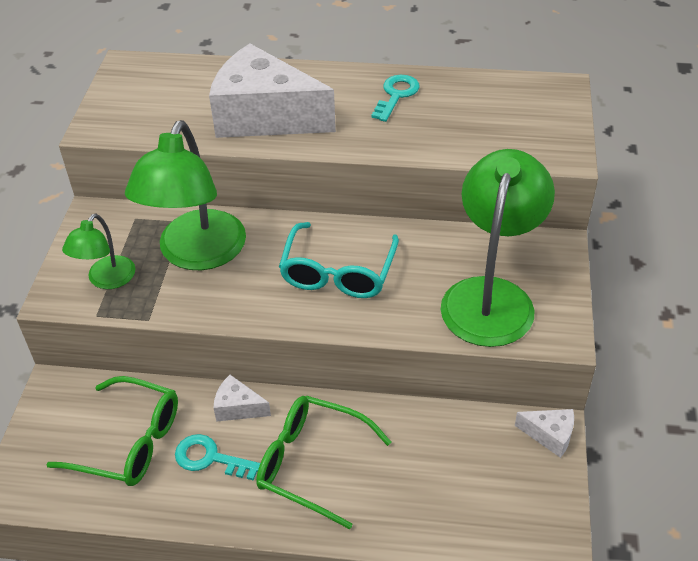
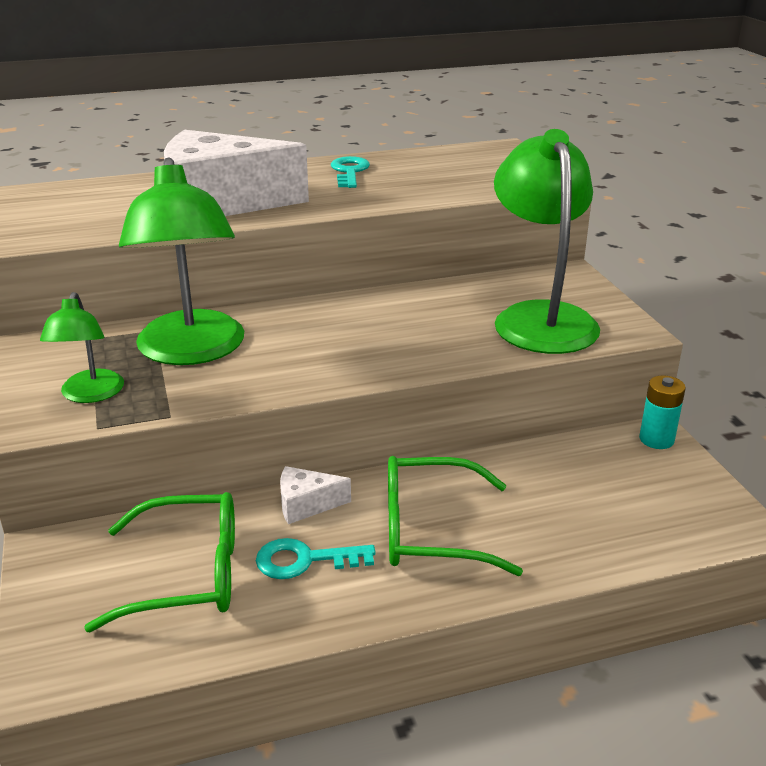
camera: 25 degrees left, 15 degrees down
turquoise glasses [279,222,399,298] -> none
white cheese [515,409,574,458] -> turquoise battery [639,375,686,449]

